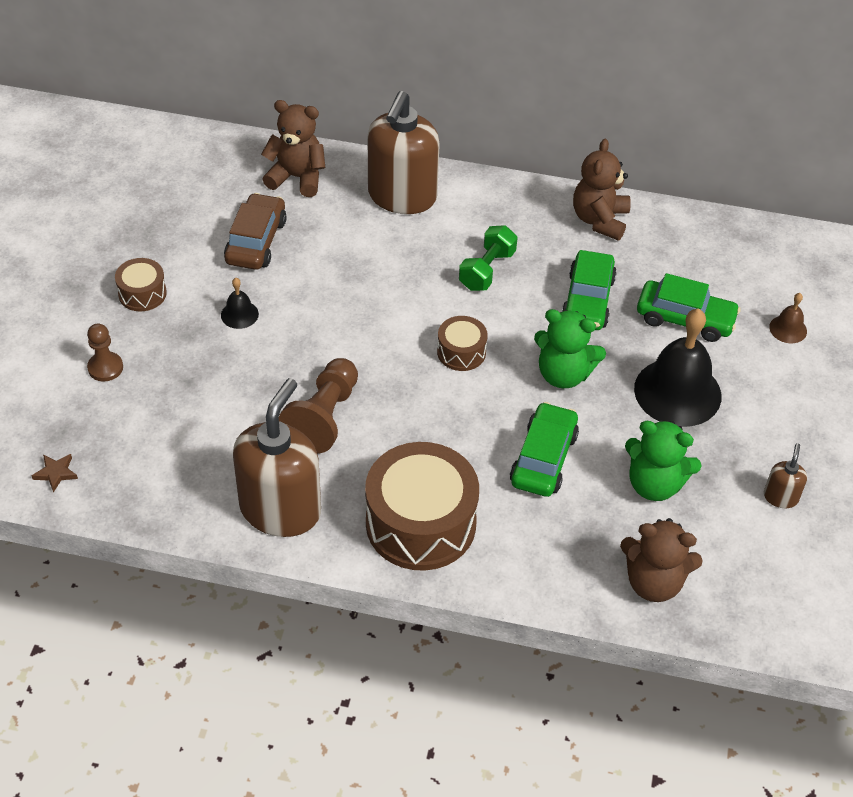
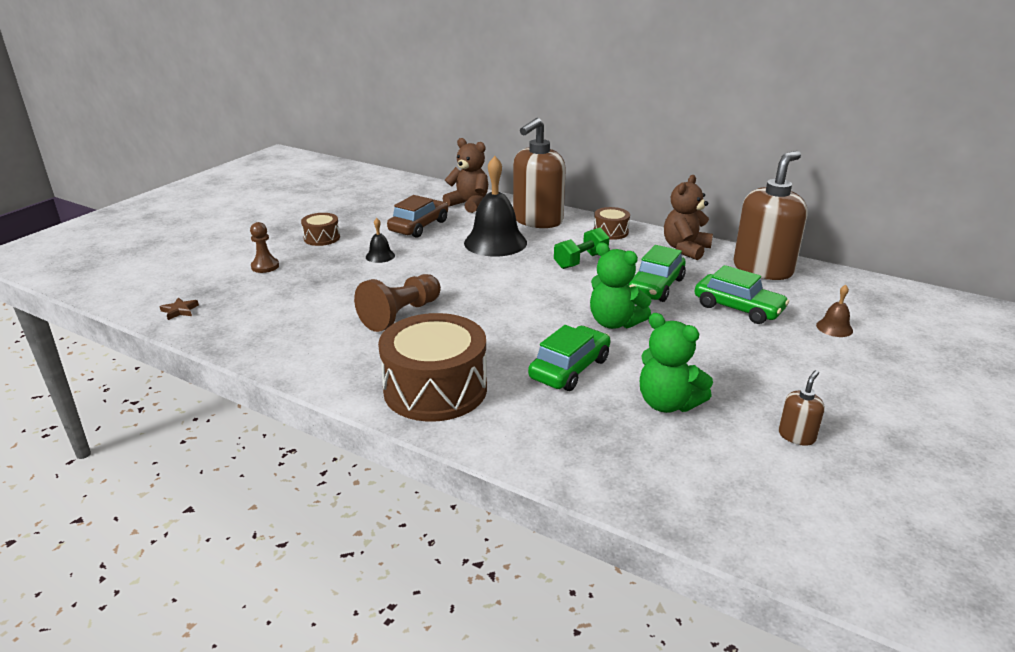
camera: 20 degrees right, 20 degrees down
brown soap dispenser [233,378,321,537] -> brown soap dispenser moved to [734,151,807,280]
brown drum [437,316,488,371] -> brown drum moved to [594,207,630,240]
brown teddy bear [620,518,703,602] -> none
black bell [634,309,721,427] -> black bell moved to [464,156,527,257]

